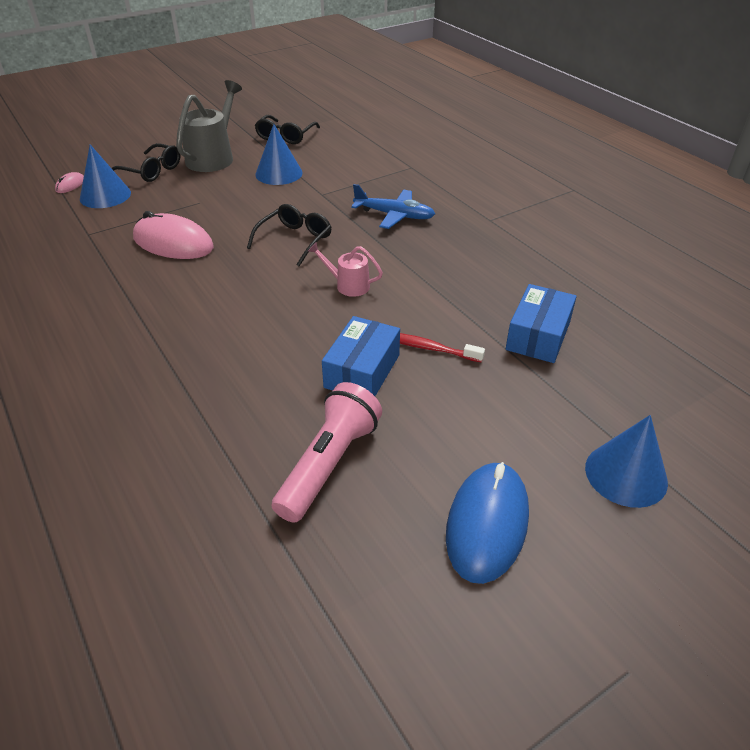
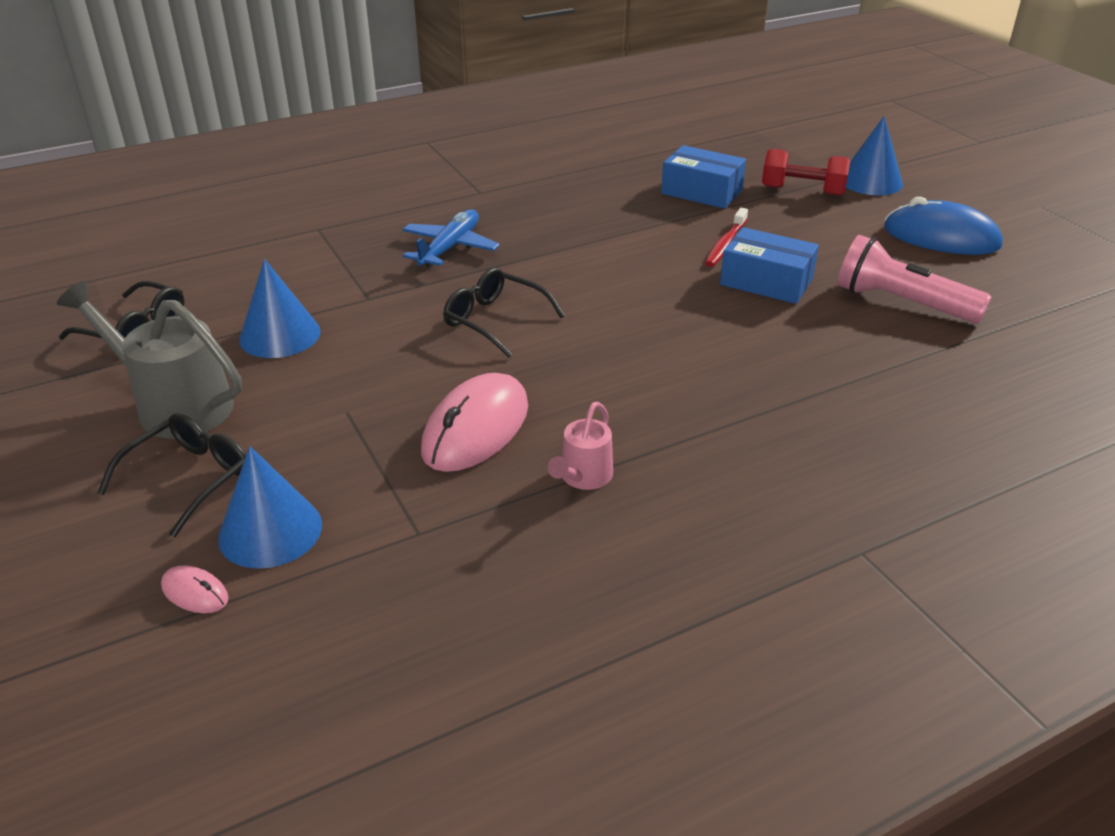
camera: 85 degrees left, 5 degrees down
pink watering can [308,242,383,297] -> pink watering can moved to [548,402,613,490]
none -> red dumbbell [762,149,850,196]

